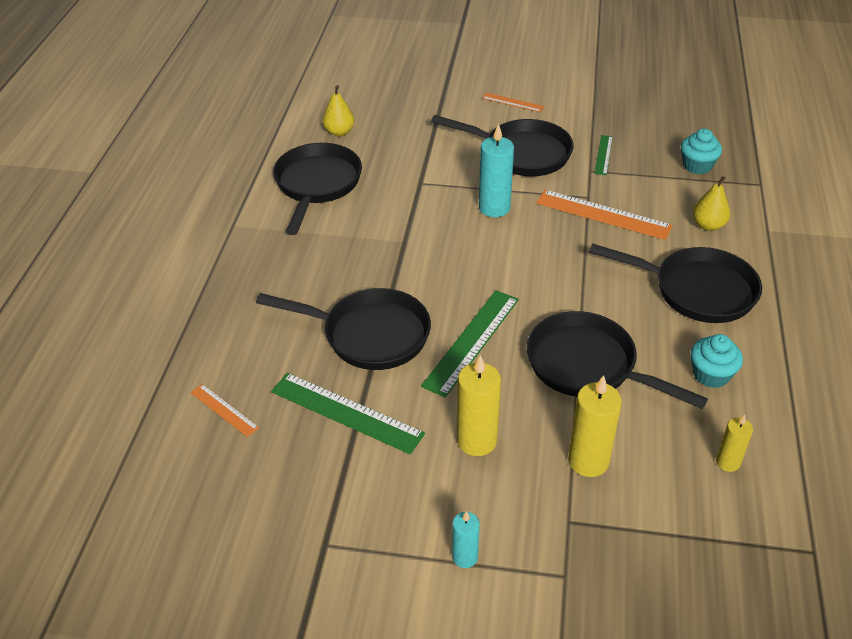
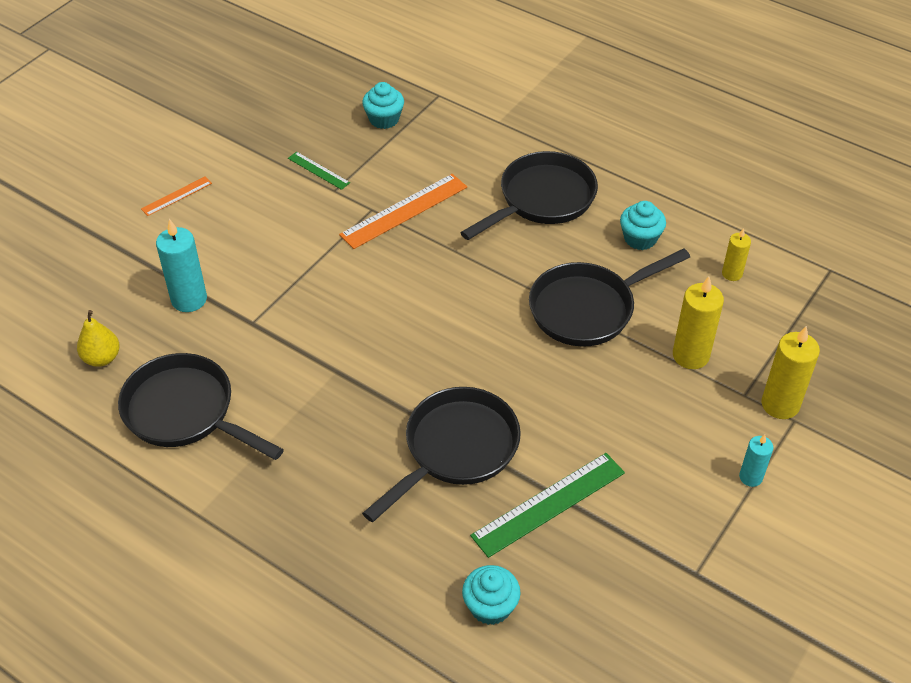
camera: 65 degrees left, 5 degrees up
orange ruler [191,384,259,437] -> turquoise cupcake [462,565,520,625]
green ruler [421,290,519,397] -> none
black pan [431,115,573,176] -> none
yellow candle [457,355,501,456] -> yellow candle moved to [761,326,820,419]
turquoise candle [479,123,514,217] -> turquoise candle moved to [156,219,207,312]
yellow pear [693,176,730,231] -> none

